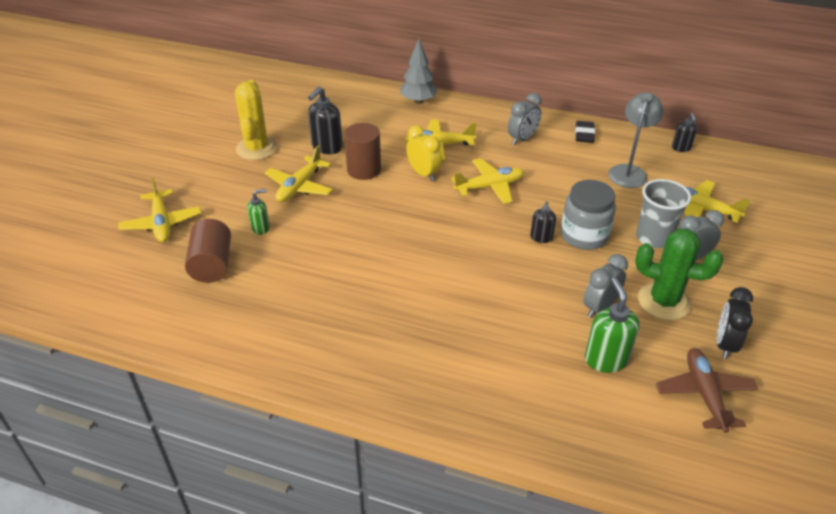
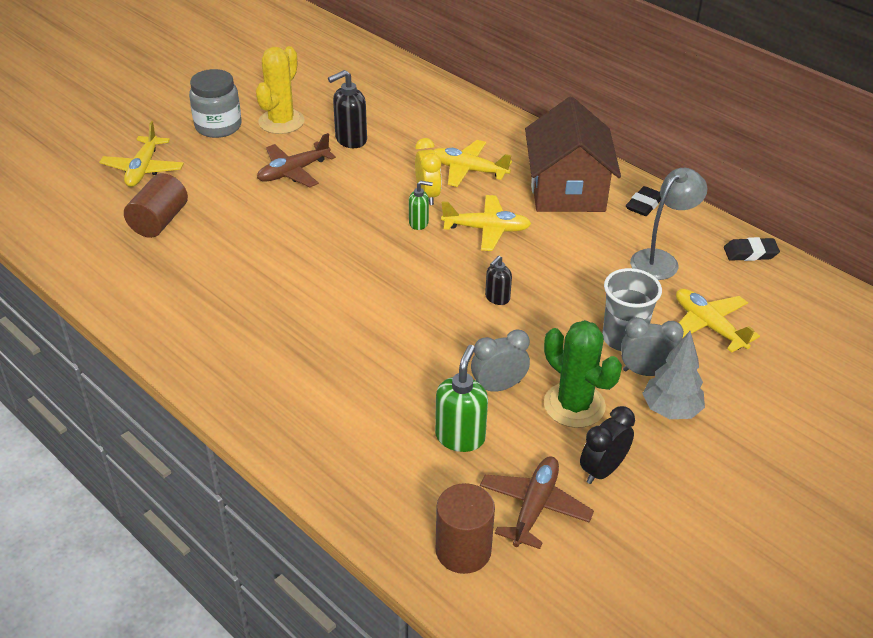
camera: 25 degrees right, 0 degrees up
green soap dispenser [247,189,270,235] -> green soap dispenser moved to [409,181,433,230]
yellow plane [265,145,333,202] -> brown plane [257,133,336,187]
brown cylinder [344,123,381,180] -> brown cylinder moved to [436,483,495,574]
grey tree [400,39,438,104] -> grey tree moved to [642,331,705,419]
grey clock [508,93,542,145] -> brown house [525,97,621,212]
grey jar [561,180,616,250] -> grey jar moved to [189,69,242,138]
black soap dispenser [672,113,697,152] -> black eraser [724,237,780,261]

